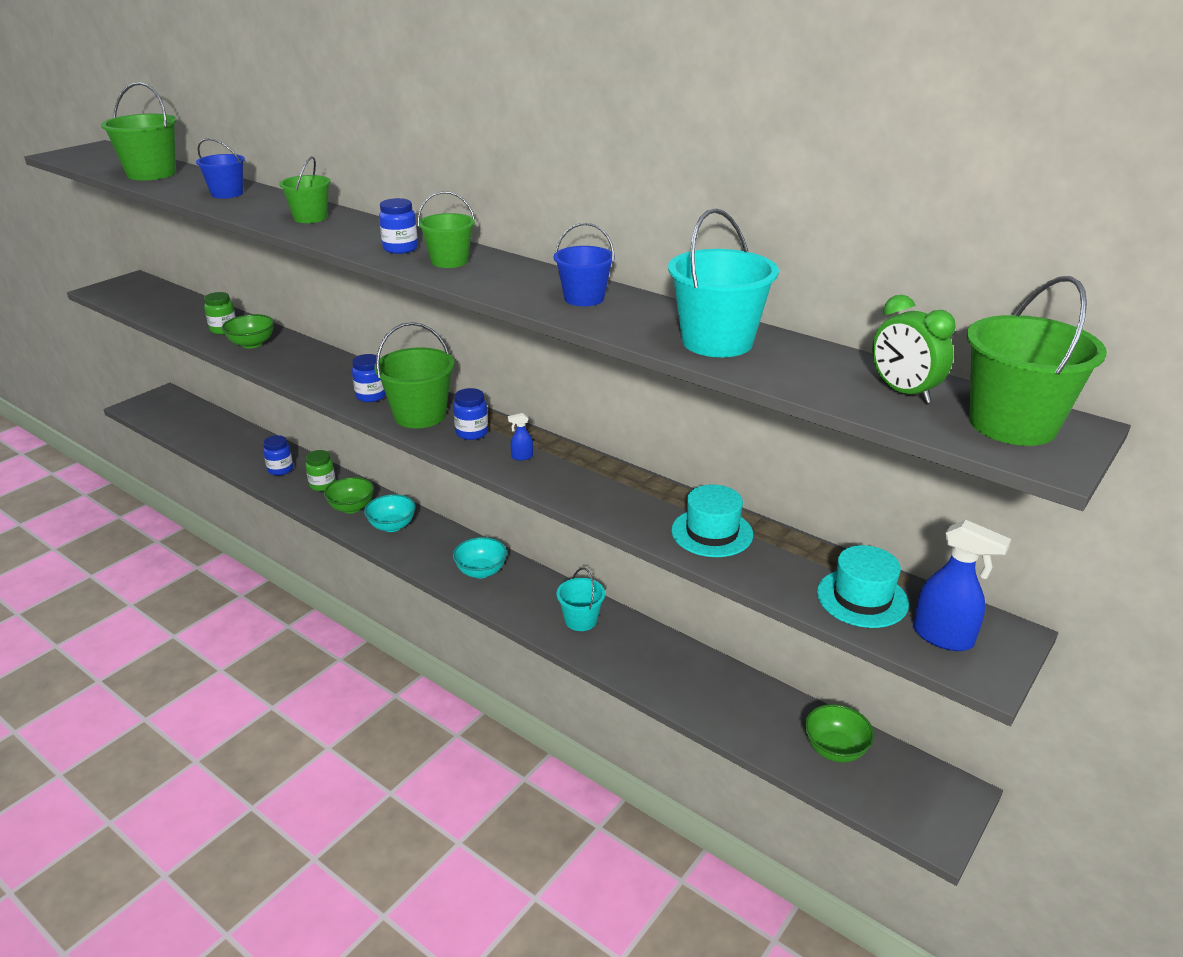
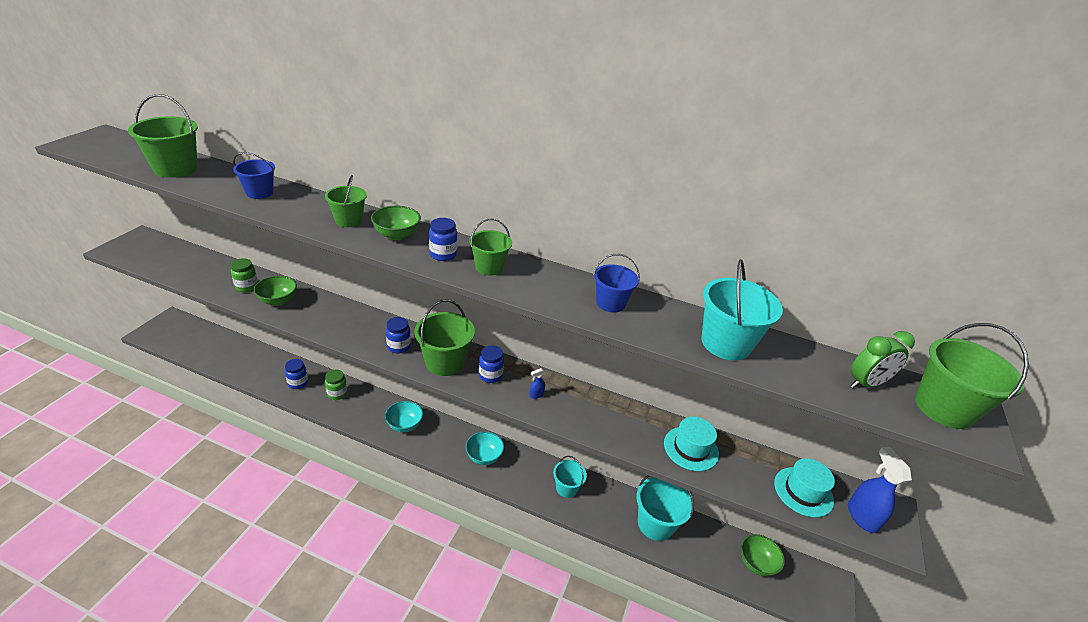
camera: 20 degrees left, 5 degrees up
green bowl [324,477,374,514] -> green bowl moved to [371,206,421,240]
green clock [872,295,956,403] -> green clock turned 60 degrees counterclockwise [850,331,915,388]
blue spray bottle [913,520,1011,651] -> blue spray bottle turned 120 degrees counterclockwise [848,447,912,533]
none -> turquoise bucket [637,475,694,541]

